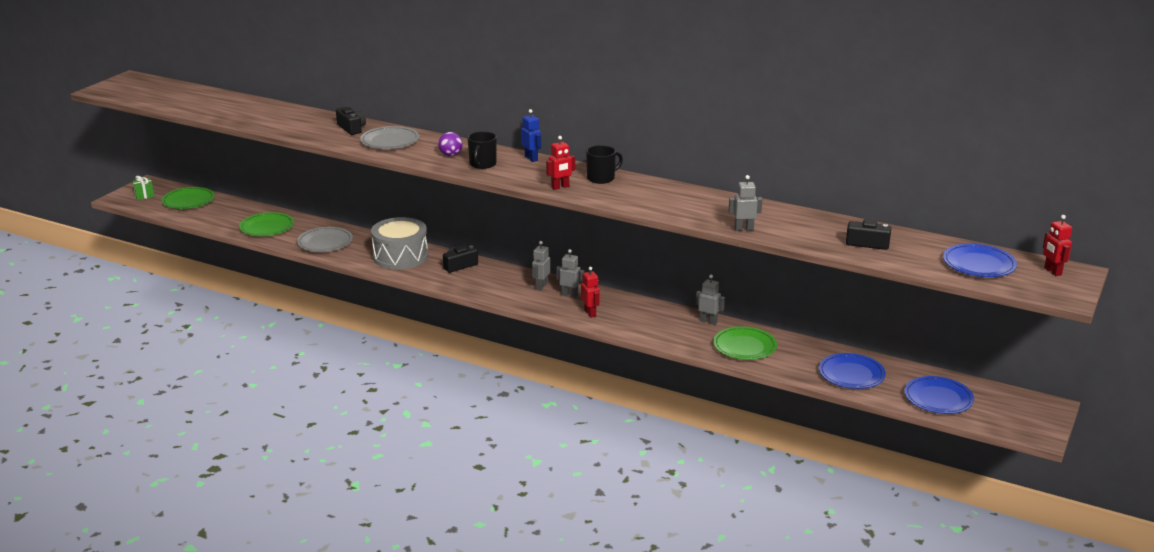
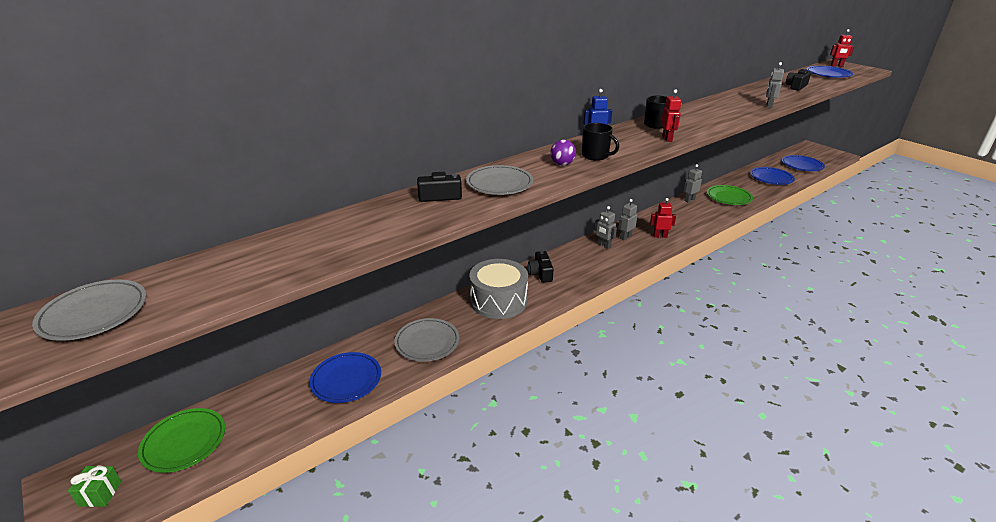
camera: 65 degrees left, 5 degrees up
green plate [239,212,294,236] -> blue plate [309,352,381,403]
none -> grey plate [32,279,146,341]

